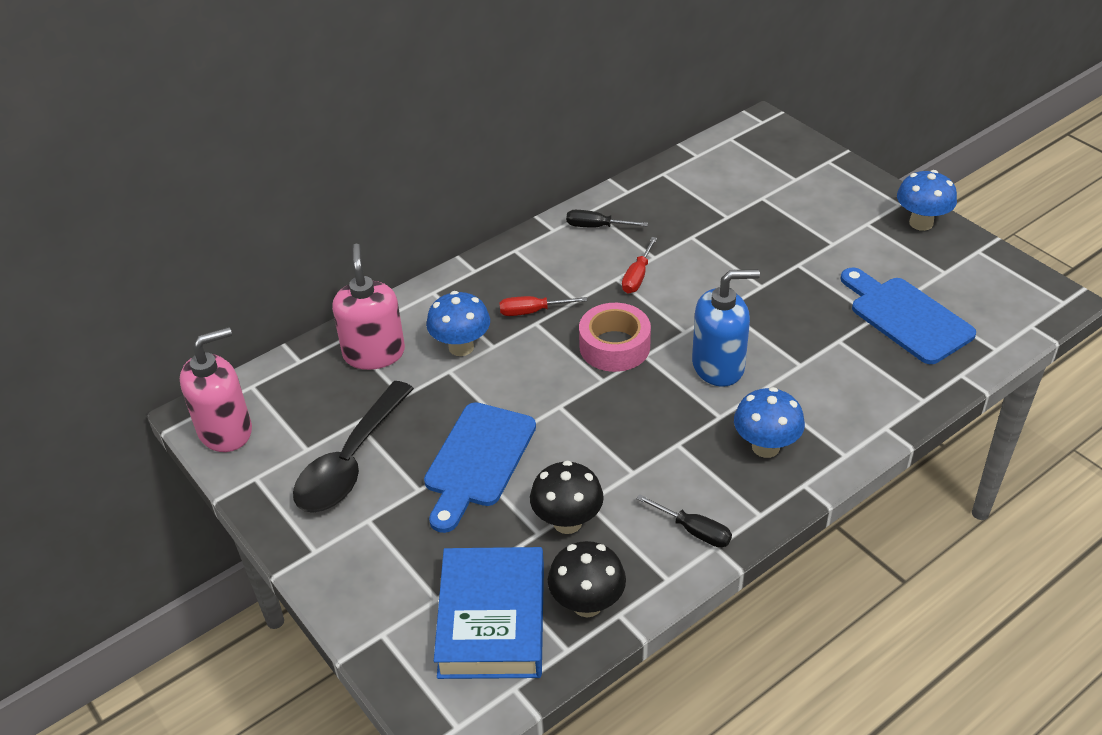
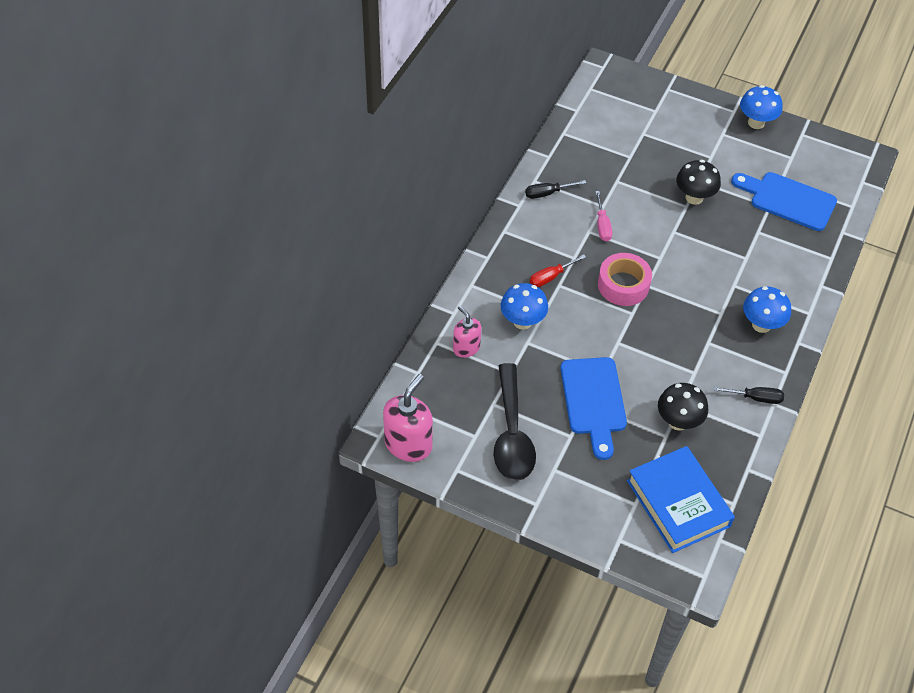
camera: 30 degrees left, 10 degrees up
pink soap dispenser [332,244,405,370] -> pink soap dispenser [453,305,481,358], size x0.61
black mushroom [548,541,626,617] -> black mushroom moved to [676,160,721,205]
red screwdriver [622,237,657,293] -> pink screwdriver [595,191,612,242]
blue soap dispenser [692,269,760,387] -> none

